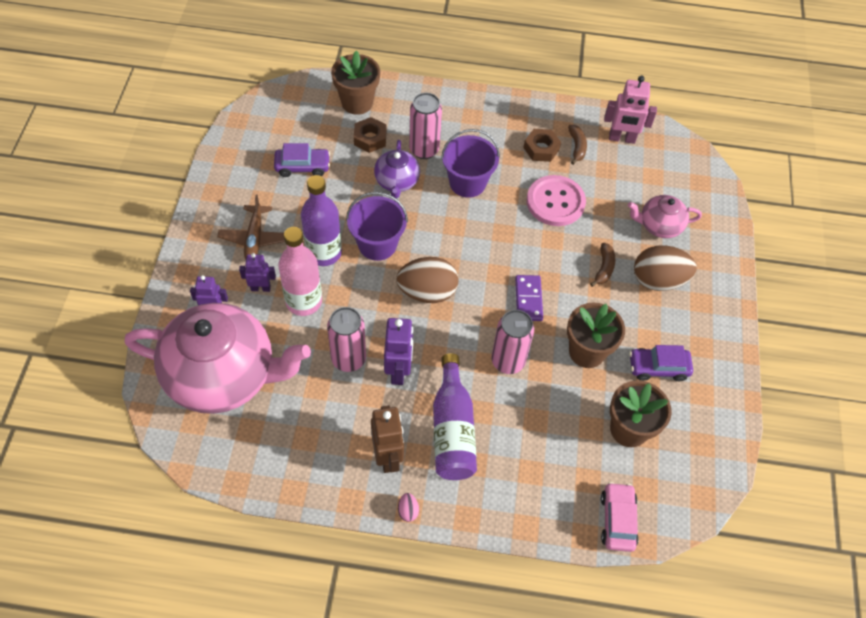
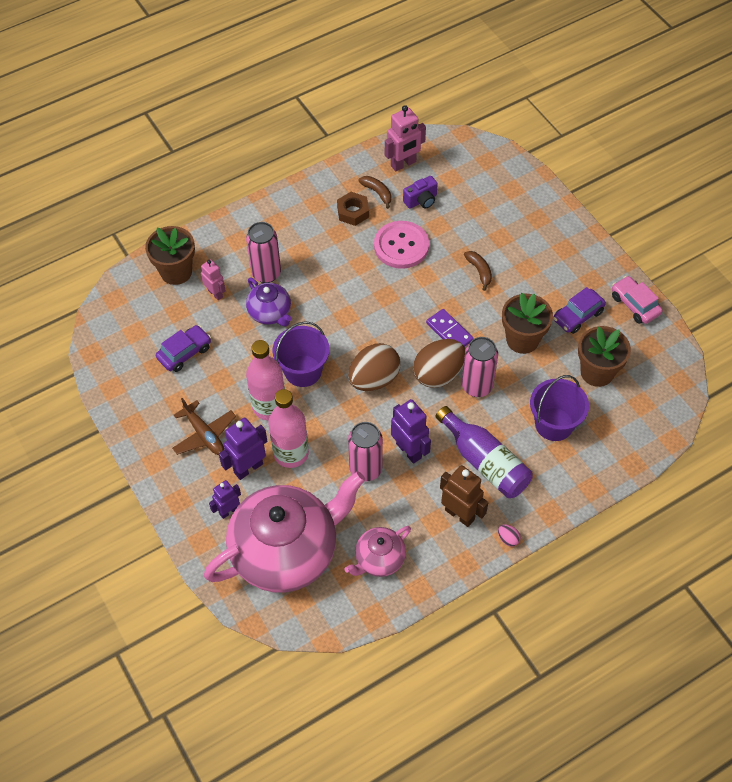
camera: 35 degrees left, 0 degrees up
purple robot [239,253,276,292] -> purple robot [219,418,267,480], size x1.57
purple bottle [301,175,342,266] -> pink bottle [246,340,285,420]
brown nut [354,117,386,153] -> pink robot [201,259,226,300]
purple bucket [441,129,500,198] -> purple bucket moved to [530,375,589,441]
pink car [601,482,639,552] -> pink car moved to [612,276,662,324]
pink teapot [628,195,702,238] -> pink teapot moved to [344,526,411,577]
brown egg [634,245,697,291] -> brown egg moved to [413,339,465,388]
none -> purple camera [403,176,438,209]

